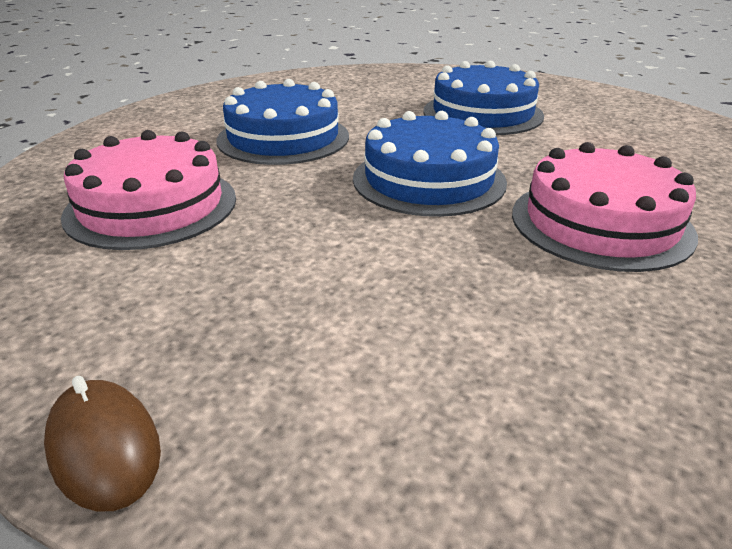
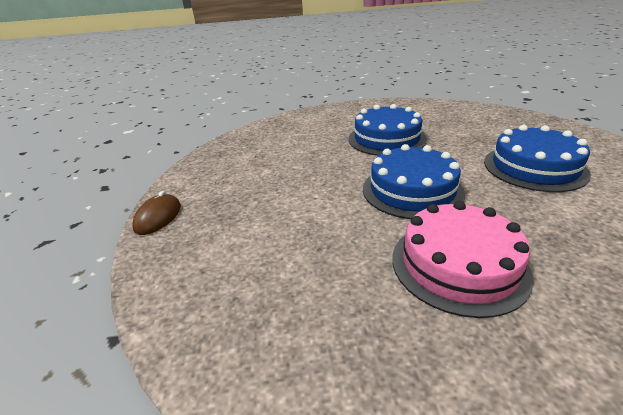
camera: 55 degrees right, 0 degrees up
pink cake [61,130,236,250] -> none

